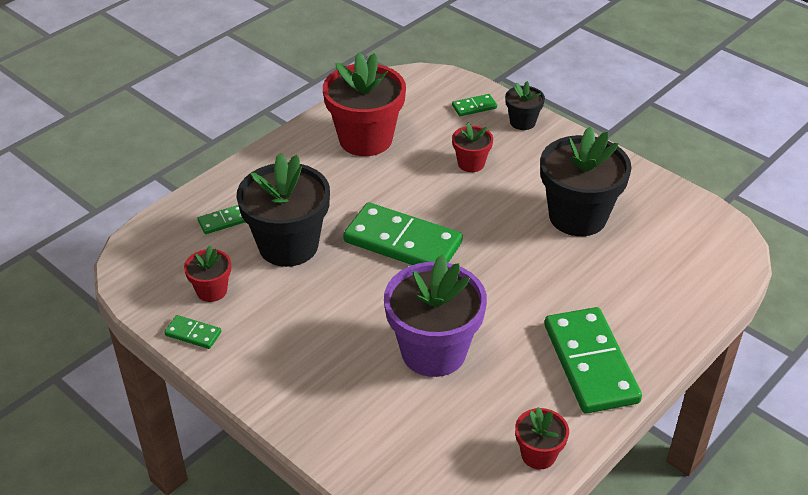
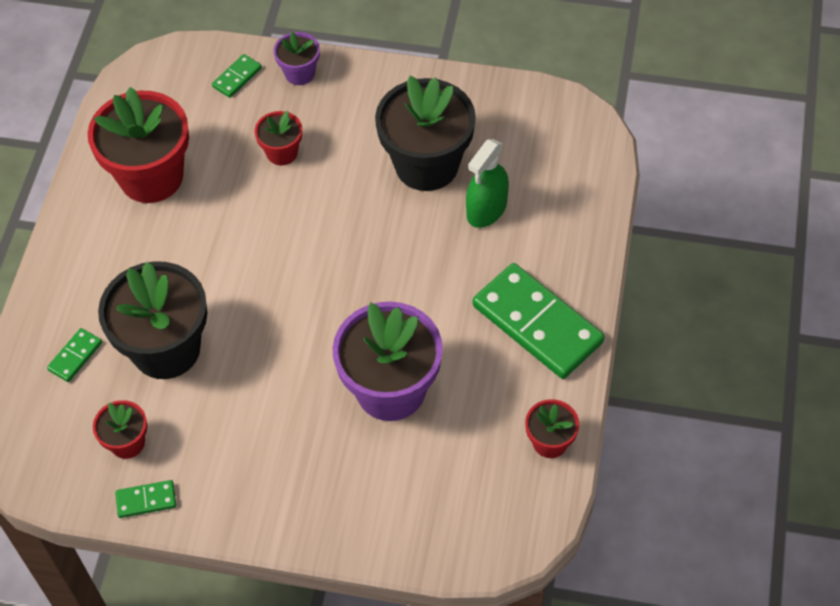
camera: 30 degrees left, 15 degrees up
green domino [343,202,463,265] -> none
black flower pot [505,81,545,130] -> purple flower pot [274,32,320,85]
none -> green spray bottle [466,139,509,228]

